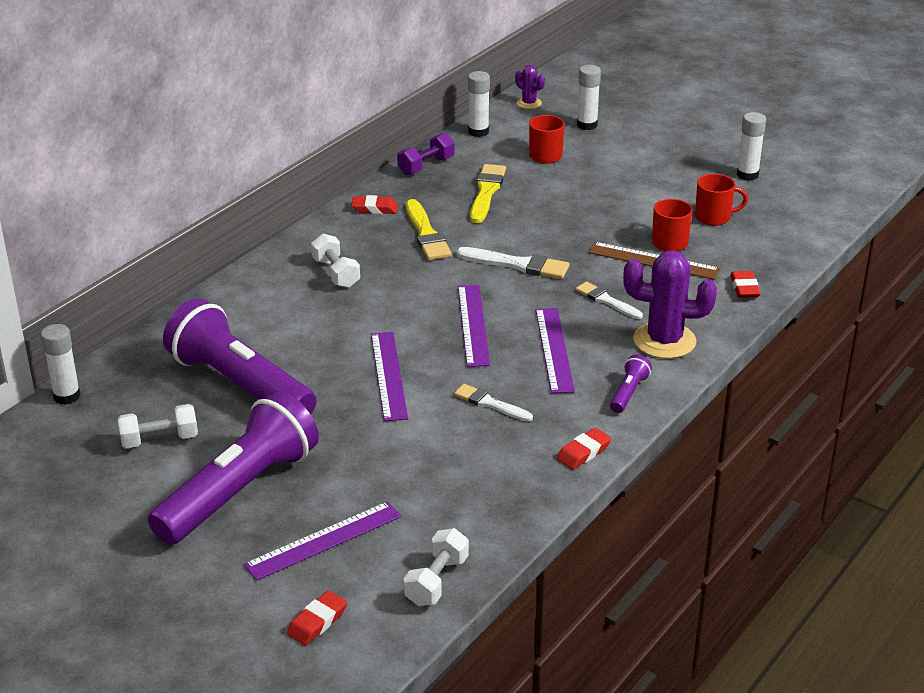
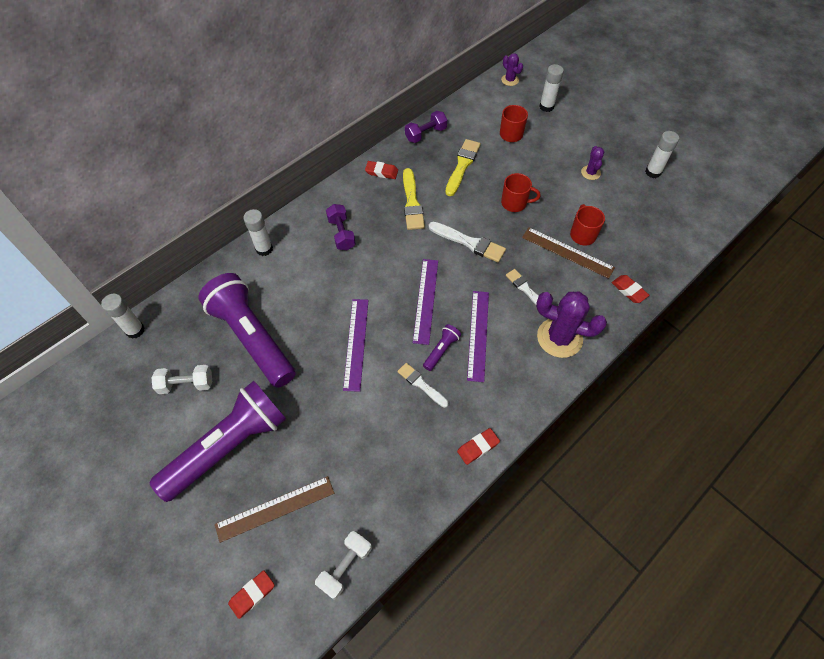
camera: 10 degrees right, 25 degrees up
purple ruler [244,501,401,581] -> brown ruler [215,476,334,543]
white dumbbell [311,234,360,288] -> purple dumbbell [326,204,356,250]
white glue stick [468,71,490,137] -> white glue stick moved to [243,209,273,256]
purple flashlight [610,355,652,413] -> purple flashlight moved to [423,324,461,371]
red mug [695,174,748,226] -> red mug moved to [501,173,541,212]
red eraser [730,271,760,298] -> red eraser turned 45 degrees counterclockwise [612,275,649,303]
none -> purple cactus [581,146,604,180]

